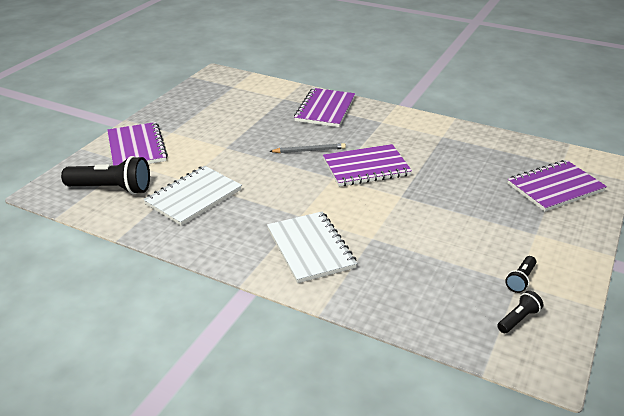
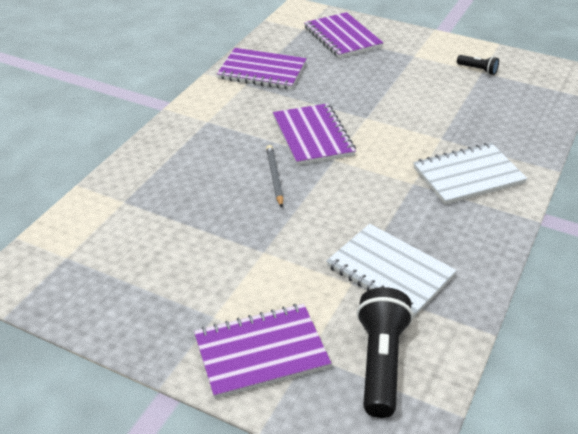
camera: 90 degrees left, 5 degrees up
purple notebook [294,88,355,127] -> purple notebook moved to [217,48,307,90]
black flashlight [497,291,544,333] -> none

